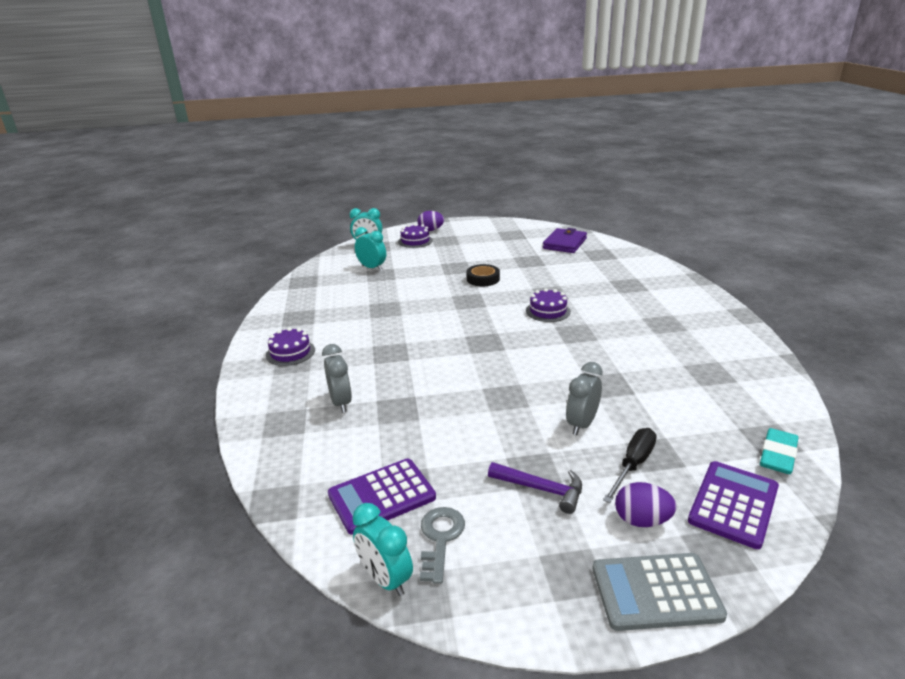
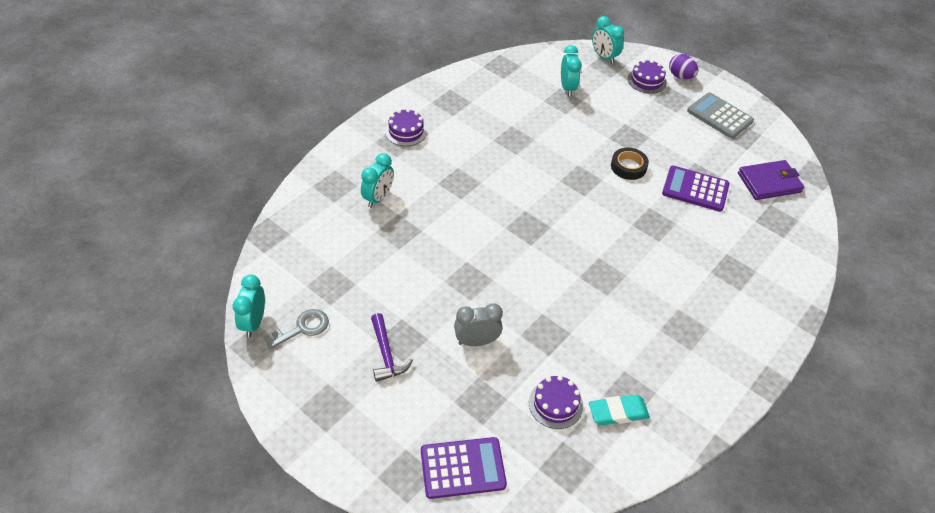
camera: 45 degrees right, 20 degrees up
grey clock [322,344,352,413] -> turquoise clock [361,153,394,208]
purple calculator [328,459,436,535] -> purple calculator moved to [662,166,730,212]
purple cake [526,288,571,322] -> purple cake moved to [529,375,583,429]
grey calculator [593,553,727,631] -> grey calculator moved to [687,93,754,138]
black screwdriver [603,428,657,503] -> none
purple egg [615,482,677,527] -> none
turquoise eraser [760,428,799,474] -> turquoise eraser moved to [589,395,650,425]

